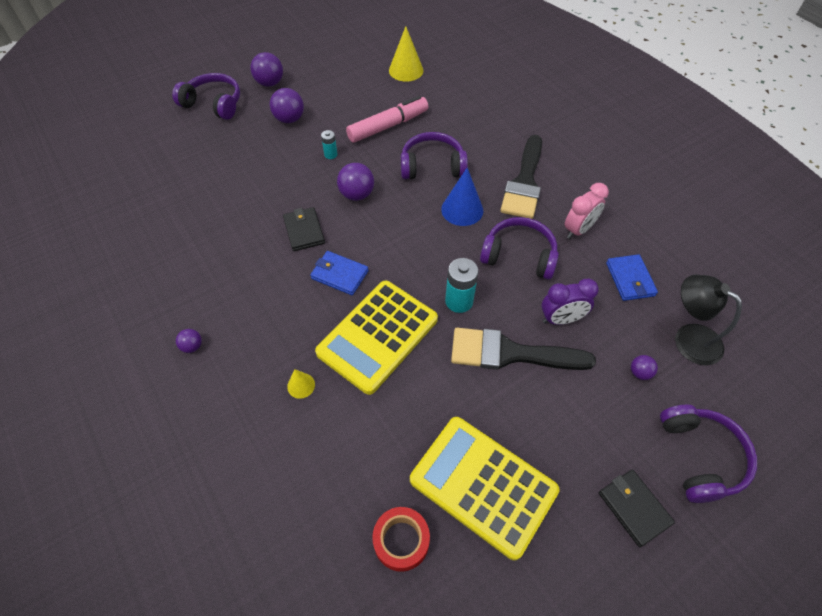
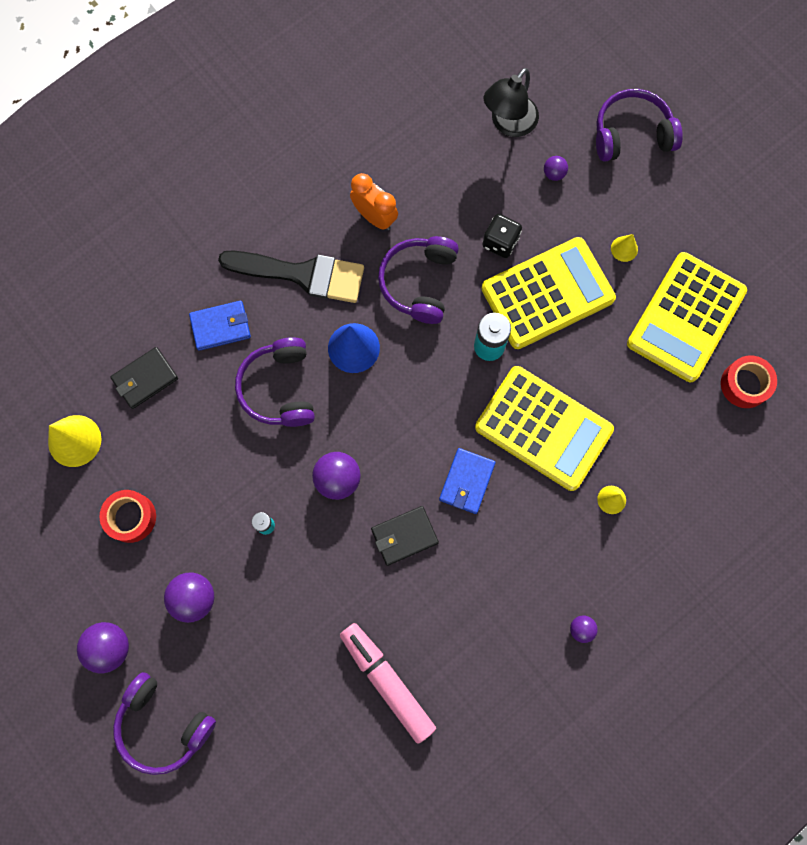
camera: 95 degrees left, 20 degrees up
purple headphones [172,73,240,120] -> purple headphones turned 75 degrees counterclockwise [113,672,216,775]
pink marker [346,96,428,143] -> pink marker moved to [340,623,436,744]
black brush [451,328,596,370] -> yellow calculator [481,237,616,349]
purple clock [541,279,599,325] -> black dice [482,214,522,258]
pink clock [565,183,609,239] -> orange clock [350,173,398,230]
black wallet [599,470,675,547] -> black wallet moved to [110,347,178,409]
blue wallet [606,254,658,301] -> blue wallet moved to [189,301,251,351]
none -> red tape [99,490,156,543]
none -> yellow cone [611,234,638,262]

